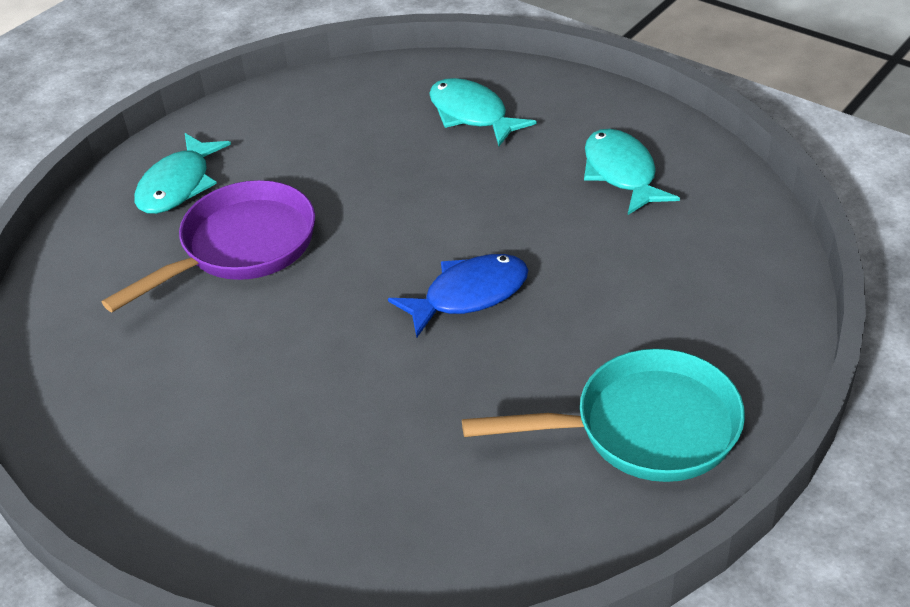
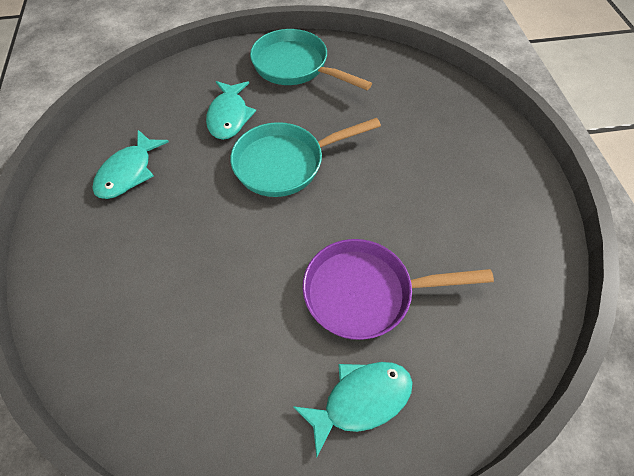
camera: 140 degrees left, 15 degrees up
blue fish [388,254,528,338] -> turquoise pan [230,118,381,197]
turquoise fish [429,78,537,146] -> turquoise fish moved to [206,81,256,140]

